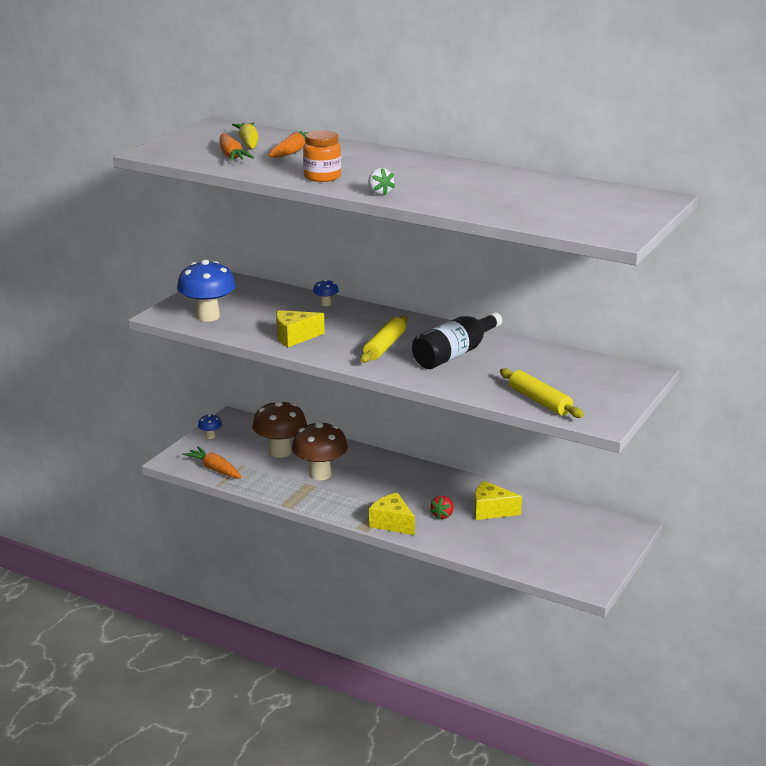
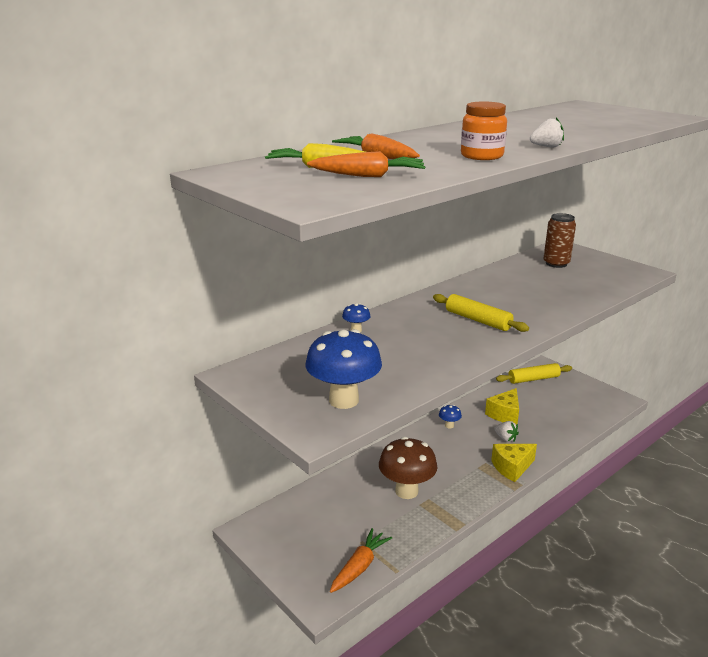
camera: 70 degrees left, 0 degrees up
orange carrot [182,446,242,478] -> orange carrot turned 150 degrees clockwise [330,528,392,593]
blue mushroom [198,414,222,439] -> blue mushroom moved to [439,405,462,429]
brown mushroom [252,400,307,458] -> none
yellow cheese [276,310,325,347] -> none
black bottle [412,312,502,369] -> none
red strawberry [430,496,454,520] -> white strawberry [494,421,519,442]
yellow rolling pin [500,368,584,418] -> yellow rolling pin moved to [496,363,572,384]
none -> brown can [544,213,576,268]

